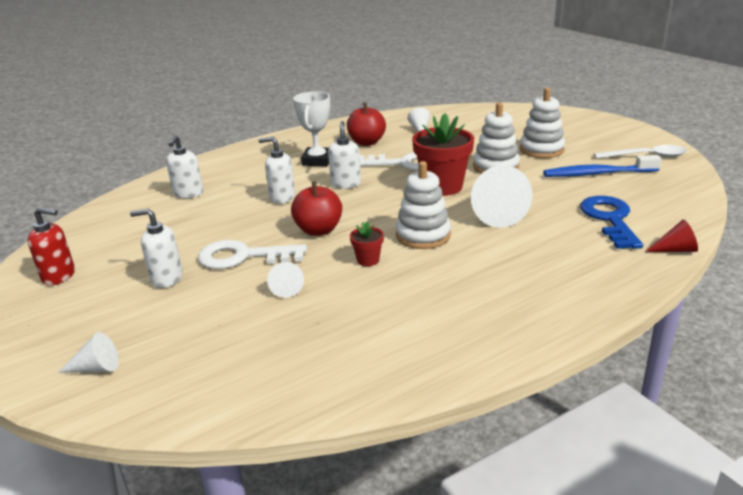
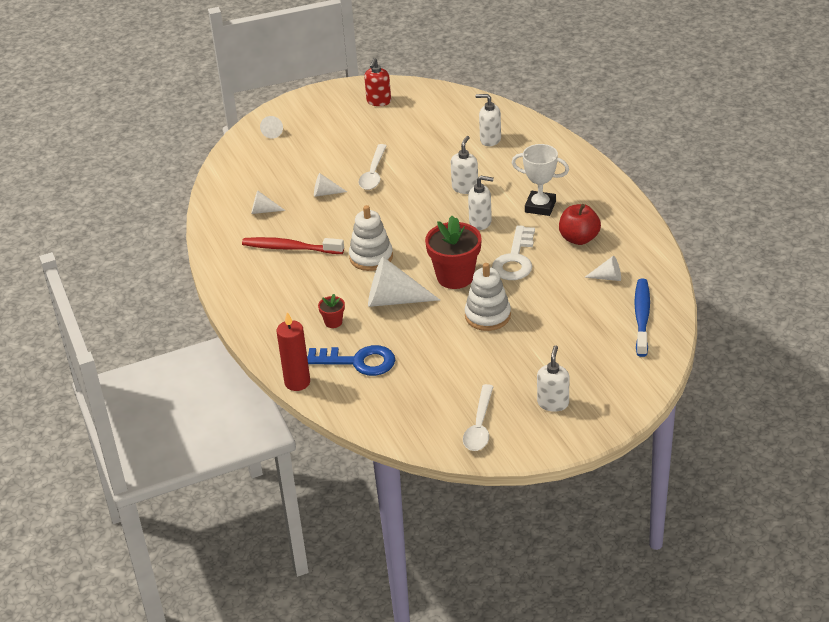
camera: 100 degrees right, 10 degrees up
white soap dispenser [130,209,183,288] -> white soap dispenser moved to [537,345,569,412]
white key [198,240,307,269] -> white spoon [358,144,387,190]
red apple [291,181,342,236] -> none
red flower pot [350,221,384,266] -> red flower pot moved to [318,294,345,328]
white stacking toy [520,88,565,158] -> none
blue toothbrush [544,155,661,177] -> blue toothbrush moved to [634,279,650,357]
red cone [645,220,698,252] -> red candle [277,312,310,391]
none -> red toothbrush [242,237,344,254]
none -> white cone [251,190,286,214]

